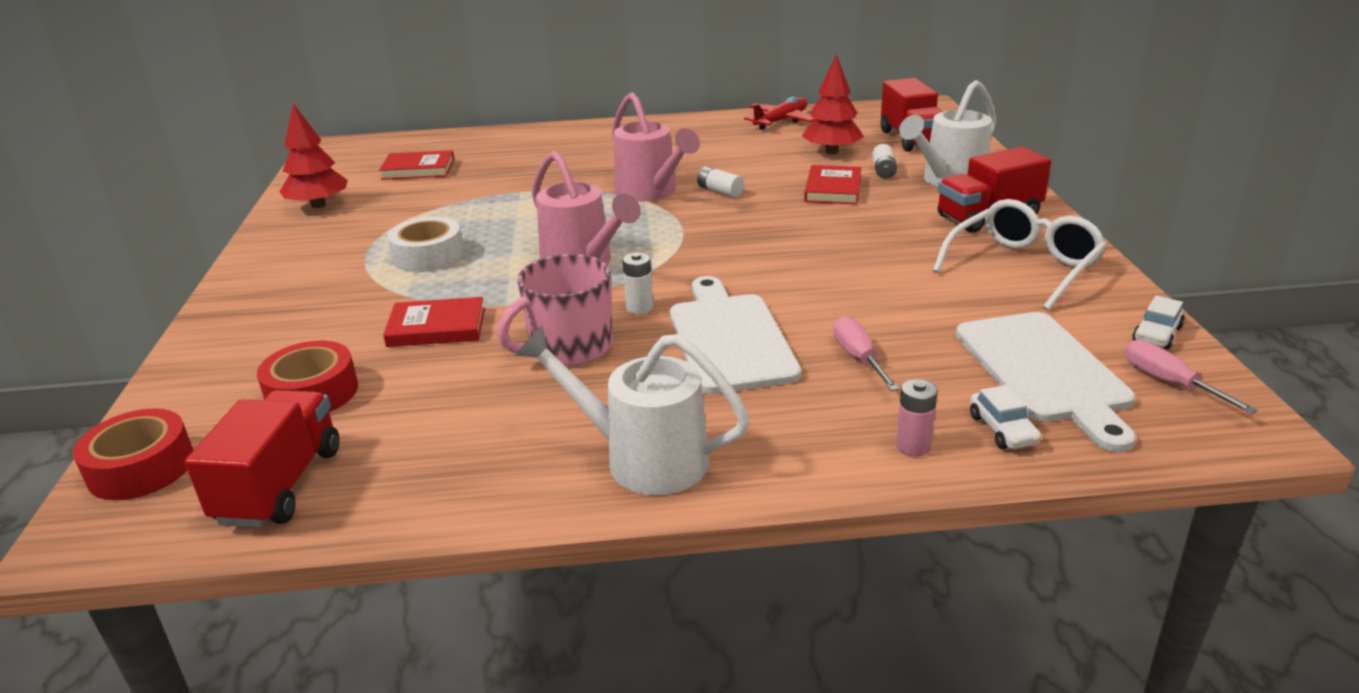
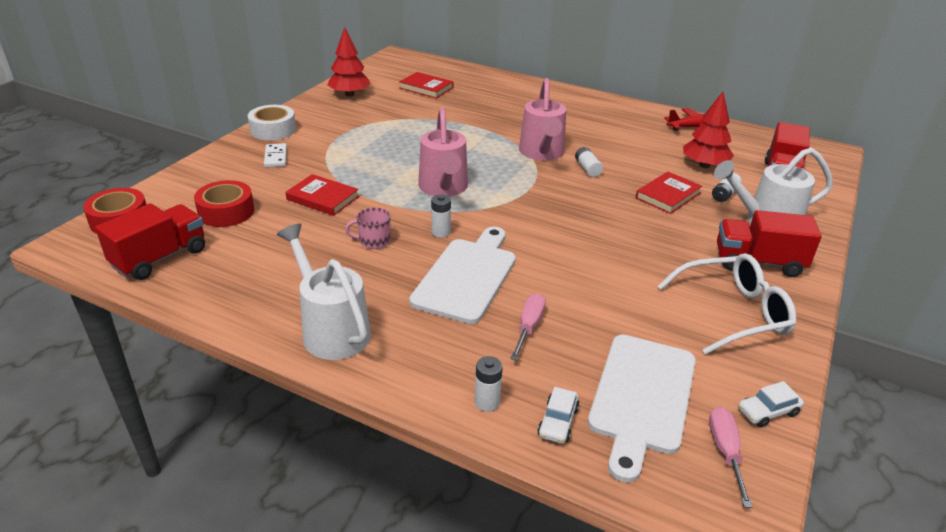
camera: 30 degrees right, 5 degrees up
white tape [387,217,464,272] -> white tape moved to [248,105,296,140]
pink mug [497,254,613,366] -> pink mug [345,207,391,249], size x0.54
pink battery [896,379,938,456] -> white battery [475,356,503,412]
none -> white domino [264,143,287,168]

